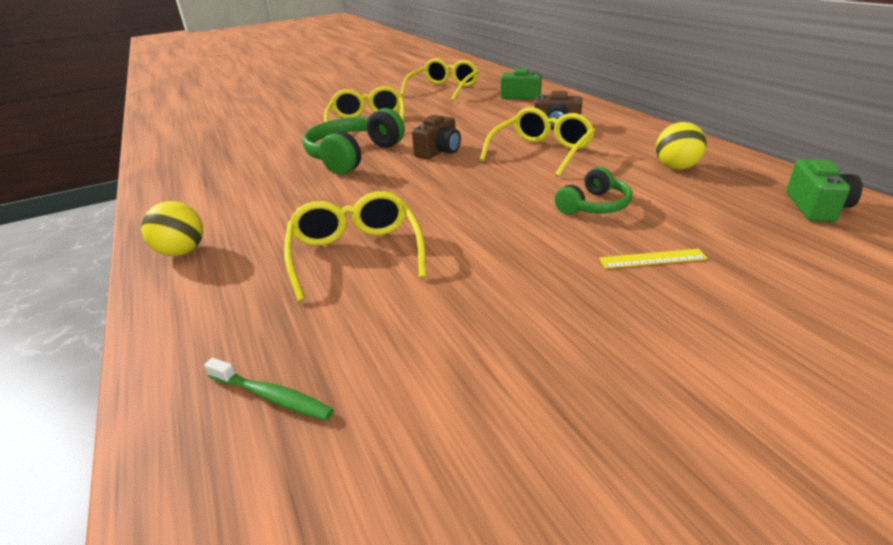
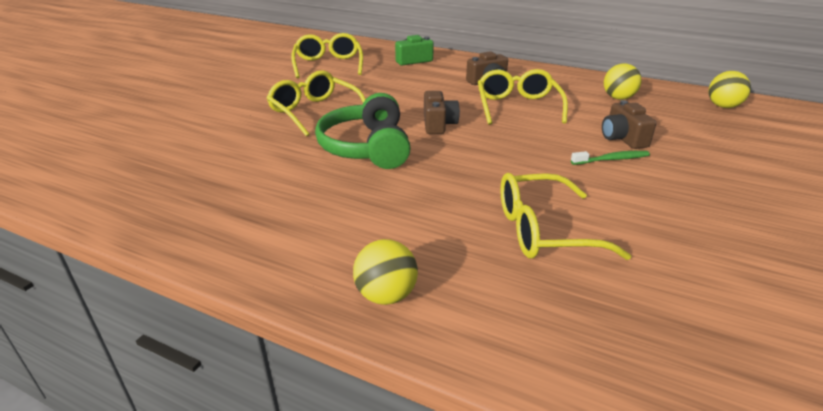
camera: 40 degrees left, 0 degrees up
green toothbrush [204,358,334,420] -> green toothbrush moved to [571,151,650,165]
yellow glasses [284,191,426,301] -> yellow glasses turned 45 degrees counterclockwise [500,173,631,260]
green headphones [555,167,633,215] -> brown camera [602,100,656,149]
yellow ruler [599,249,708,268] -> none
green camera [787,159,862,222] -> yellow ball [708,71,751,108]

